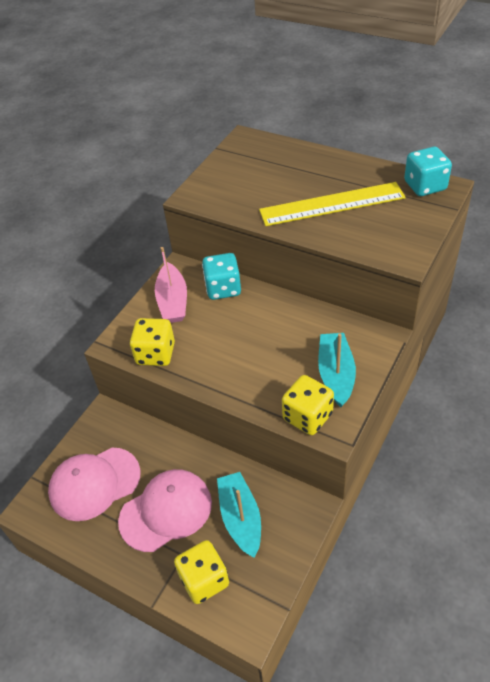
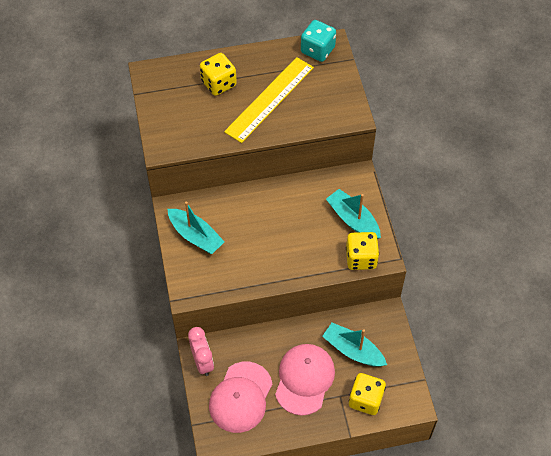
camera: 45 degrees left, 10 degrees up
yellow dice [130,318,175,366] -> yellow dice moved to [200,53,237,96]
pink boat [155,247,187,323] -> turquoise boat [168,202,225,254]
turquoise dice [202,253,241,300] -> none
none -> pink clock [188,327,214,376]

